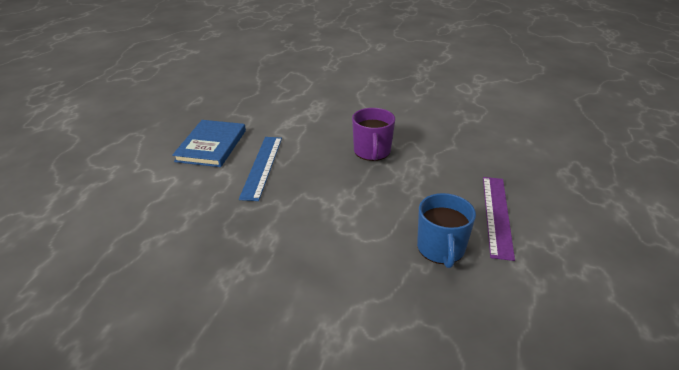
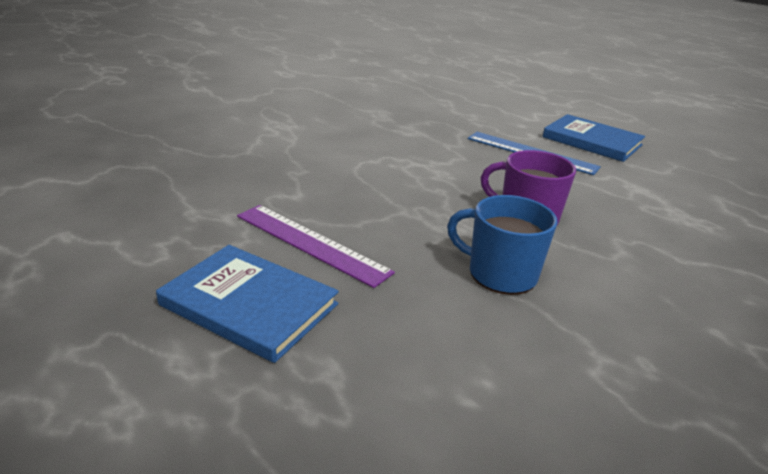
camera: 115 degrees right, 5 degrees down
blue mug [417,193,476,268] -> blue mug moved to [447,195,558,295]
none -> blue book [156,245,339,363]

